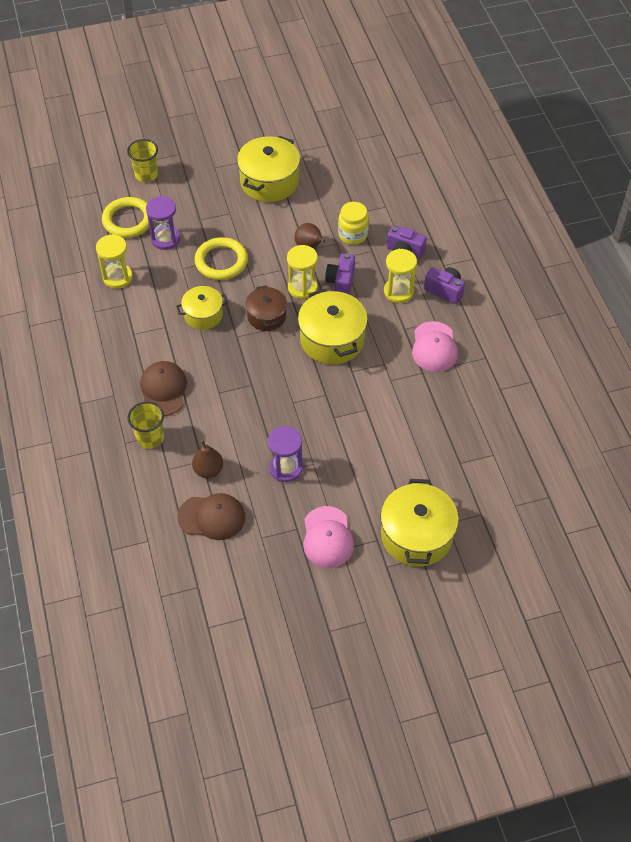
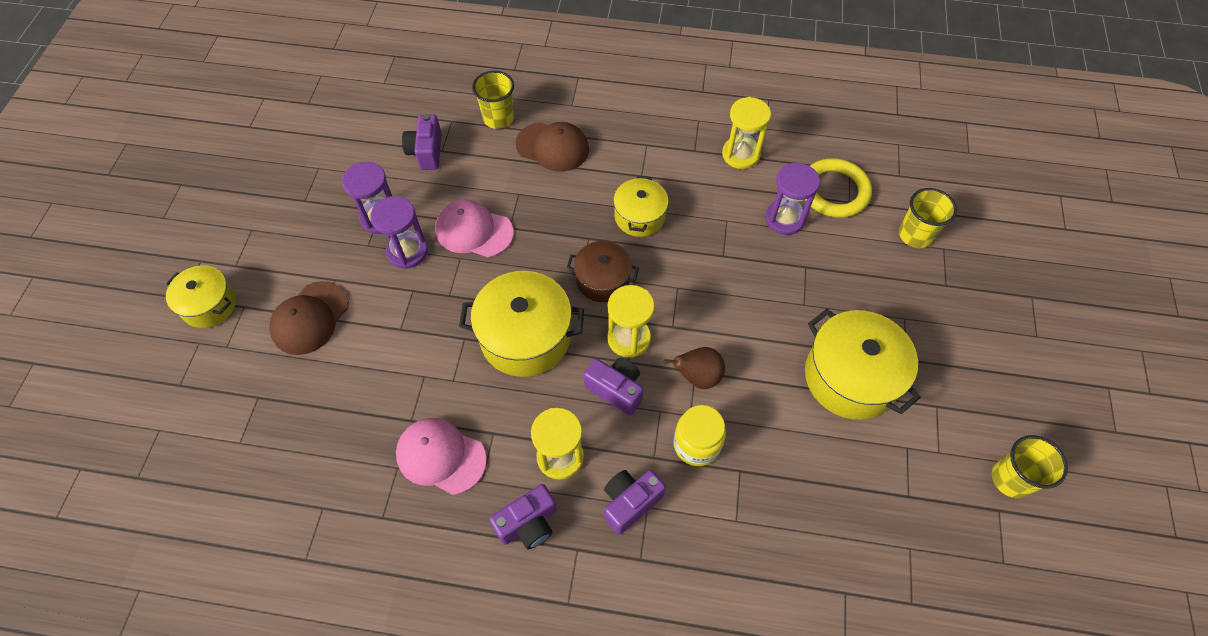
camera: 115 degrees right, 5 degrees up
brown cap [178,493,245,540] -> brown cap moved to [269,281,349,355]
brown pear [192,440,223,478] -> purple camera [402,114,442,170]
yellow ring [194,237,248,280] -> none
pink cap [303,506,354,568] -> pink cap moved to [435,199,514,257]
yellow pot [380,479,459,567] -> yellow pot [166,265,236,328], size x0.61
none -> purple hourglass [370,196,428,269]
none -> yellow cup [992,435,1068,498]

